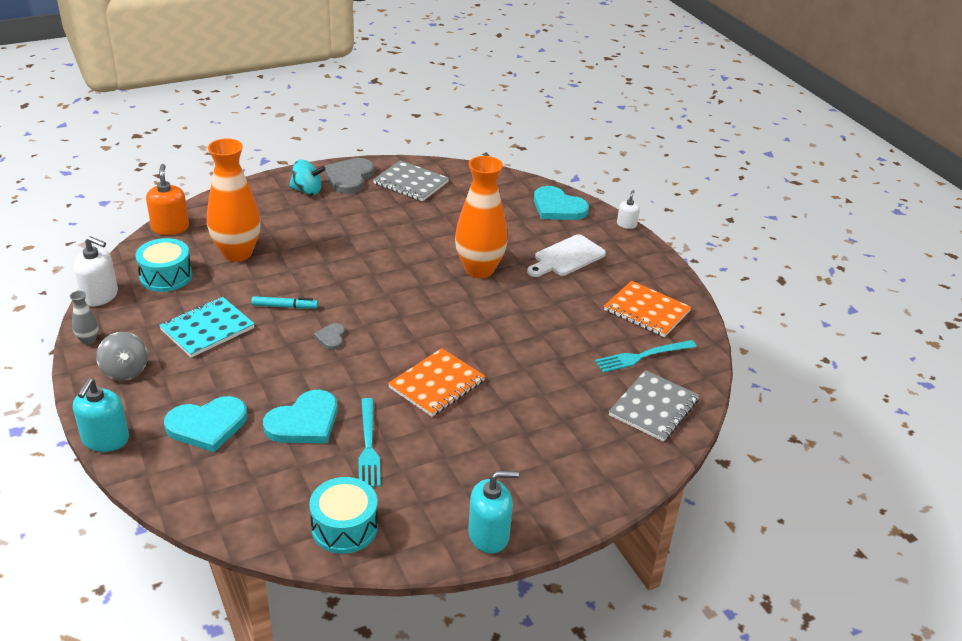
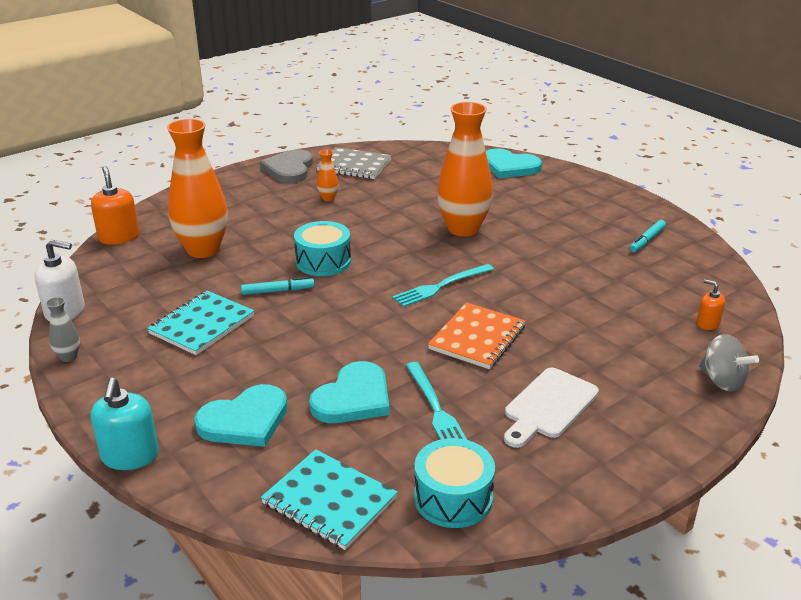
camera: 10 degrees left, 5 degrees down
grey spinning top [96,332,148,381] -> grey spinning top moved to [698,334,759,392]
turquoise drum [135,238,192,292] -> turquoise drum moved to [294,221,351,276]
turquoise spinning top [289,160,326,195] -> none
grey heart [314,323,345,350] -> none
turquoise soap dispenser [468,471,519,554] -> none
white cutting board [527,234,606,277] -> white cutting board moved to [504,368,599,448]
turquoise fork [595,340,697,373] -> turquoise fork moved to [392,264,494,307]
orange notebook [604,281,691,337] -> turquoise marker [629,220,666,252]
grey notebook [609,370,699,442] -> orange soap dispenser [697,279,725,330]
white soap dispenser [617,190,640,229] -> none
none -> turquoise notebook [261,449,398,550]
none -> orange vase [317,150,339,201]

